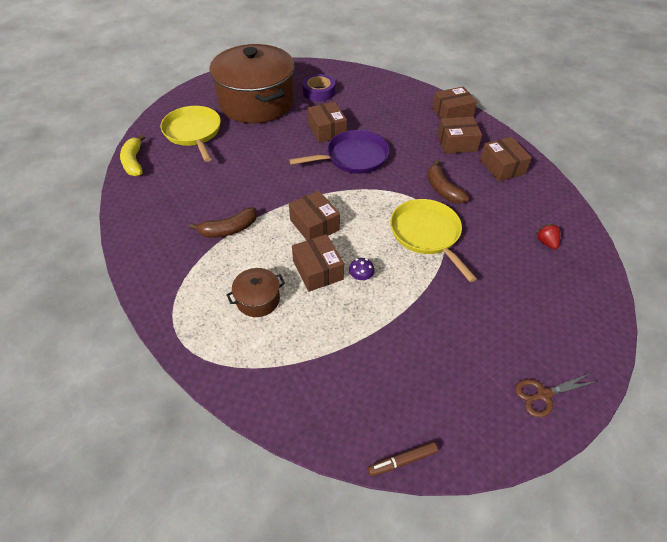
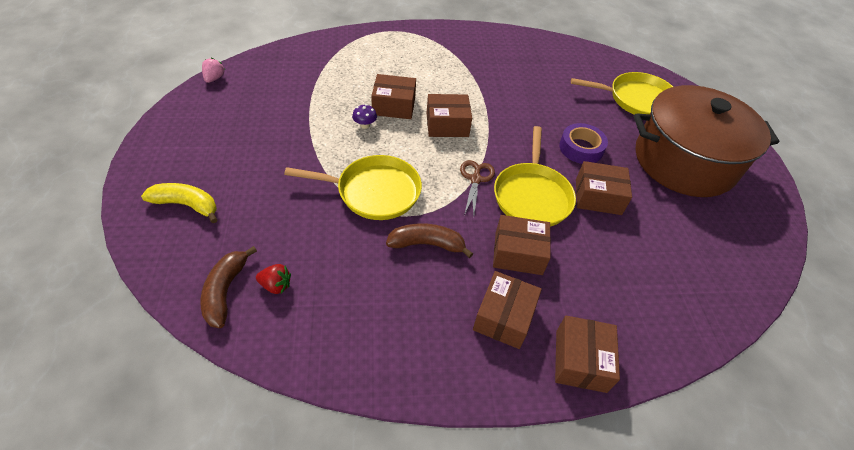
camera: 115 degrees right, 0 degrees up
yellow banana [120,135,145,176] -> yellow banana moved to [141,183,218,223]
brown banana [189,207,257,238] -> brown banana moved to [200,246,257,328]
brown pot [226,268,285,317] -> none
purple pan [290,130,389,174] -> yellow pan [494,126,576,227]
purple tape [303,74,335,101] -> purple tape moved to [559,123,608,164]
brown marker [368,442,438,476] -> pink strawberry [202,58,225,83]
brown box [480,137,532,182] -> brown box moved to [493,215,551,275]
brown scissors [515,373,598,417] -> brown scissors moved to [460,160,495,216]

